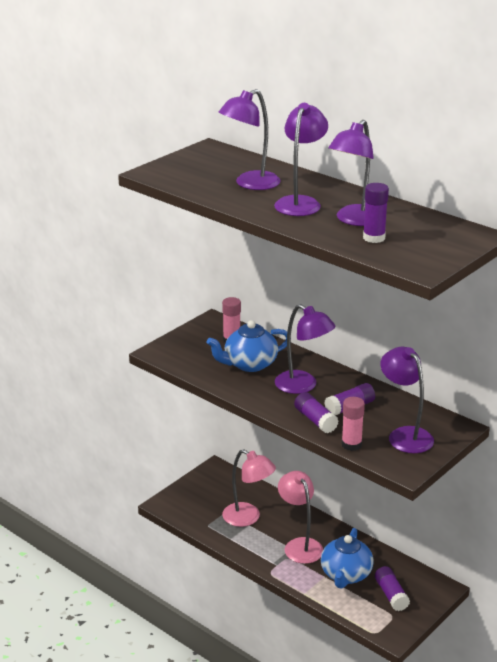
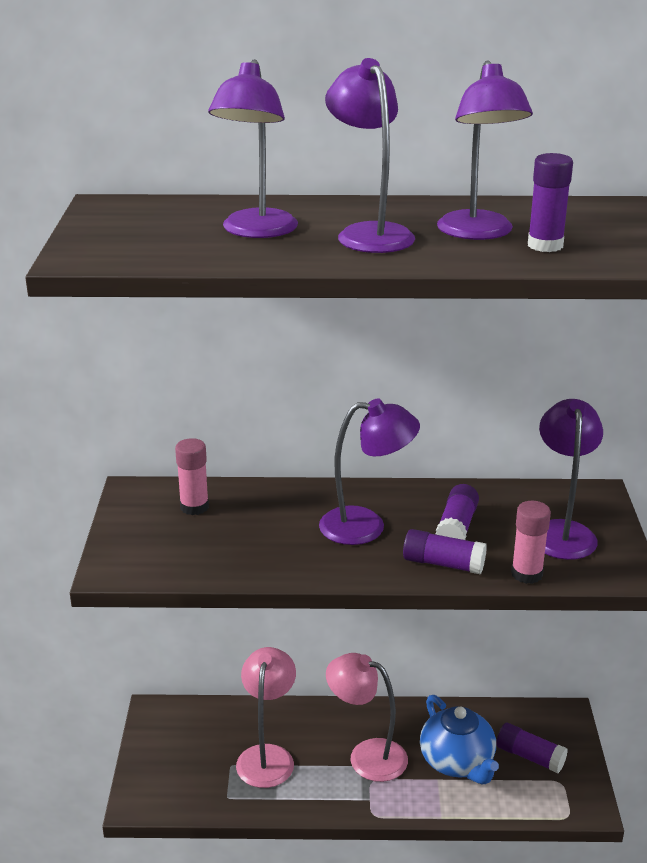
camera: 40 degrees left, 0 degrees up
blue teapot [207,320,287,372] -> none
pink lamp [222,449,276,527] -> pink lamp turned 75 degrees counterclockwise [236,647,296,788]
purple lamp [380,347,434,453] -> purple lamp turned 75 degrees clockwise [539,399,603,560]

